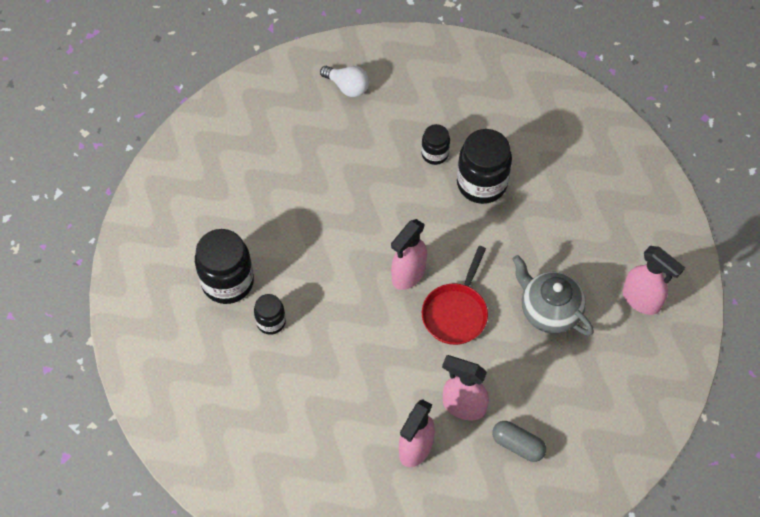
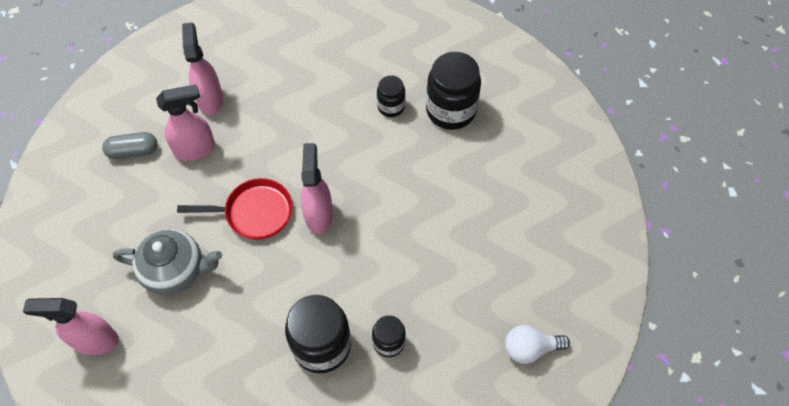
camera: 140 degrees right, 0 degrees up
red pan [422,246,488,345] -> red pan turned 105 degrees clockwise [177,178,292,239]

